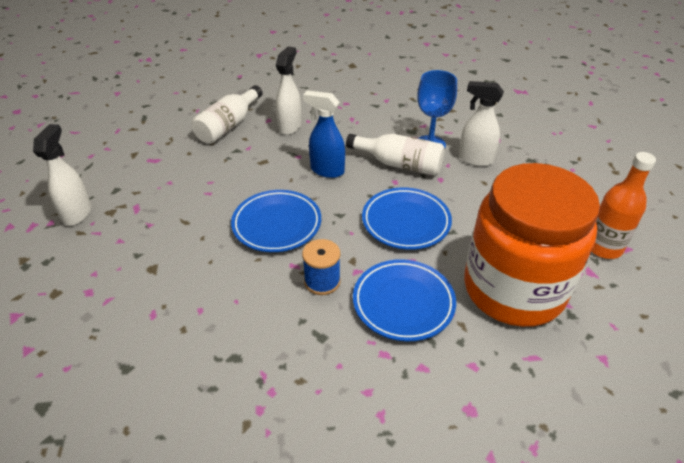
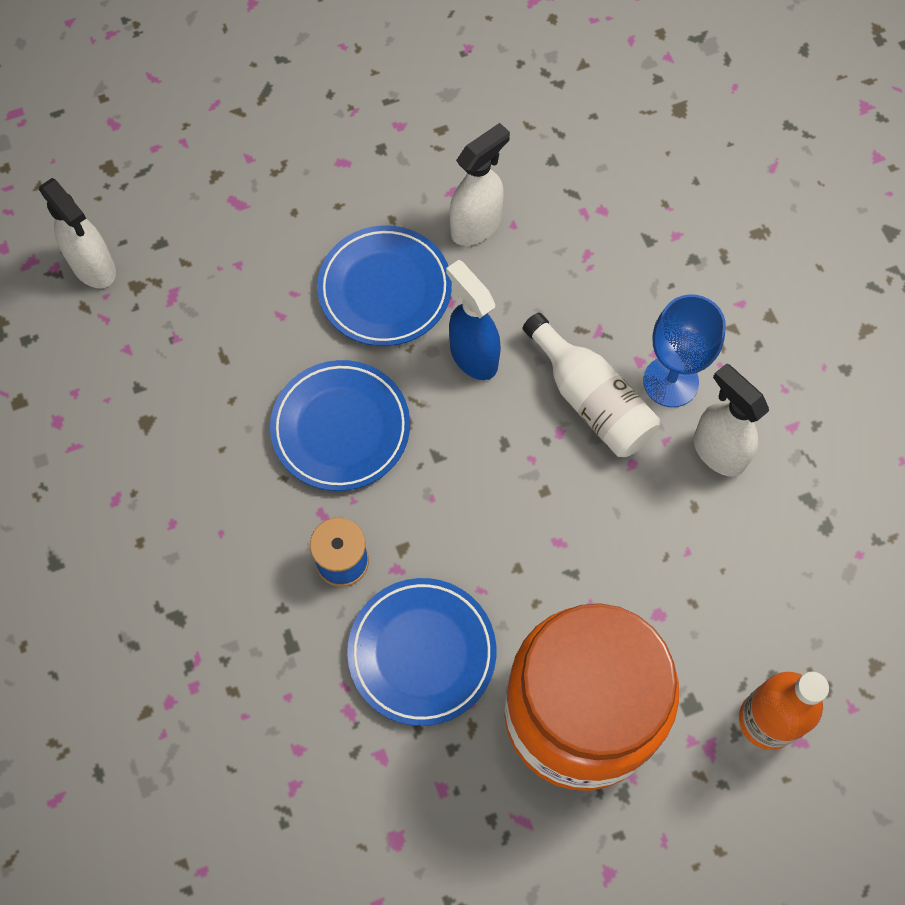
camera: 30 degrees right, 25 degrees up
white spray bottle [33,124,91,226] -> white spray bottle turned 105 degrees clockwise [39,178,116,288]
white bottle [192,85,263,144] -> none
blue plate [362,187,452,250] -> blue plate moved to [317,225,452,346]

